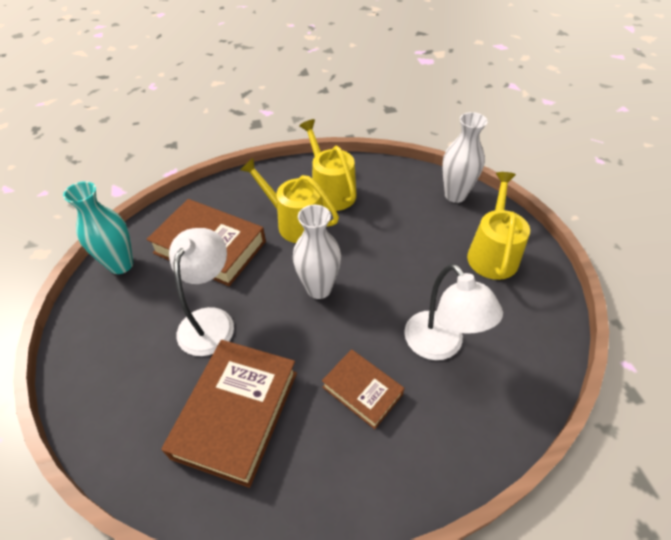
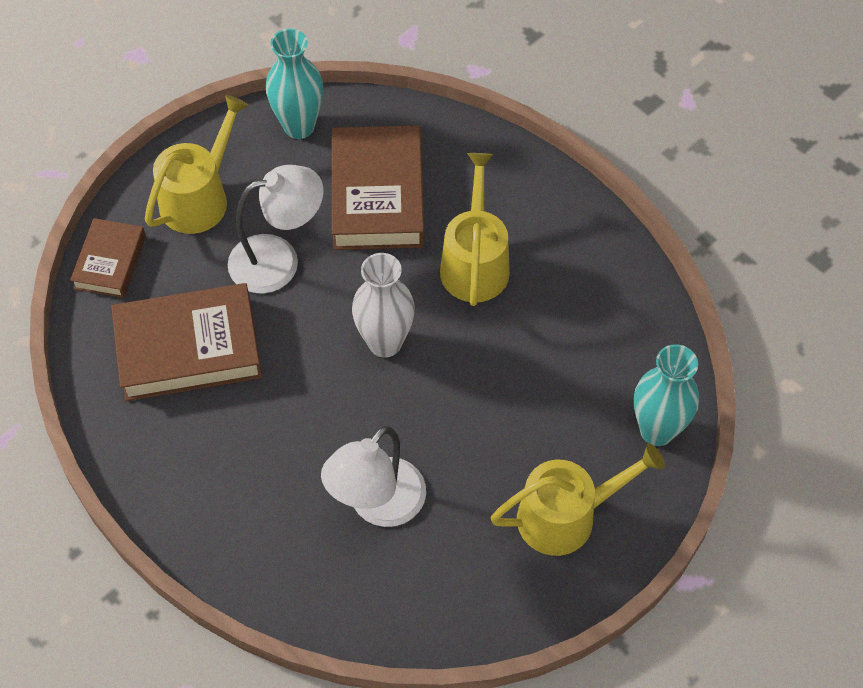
camera: 60 degrees right, 10 degrees up
yellow watering can [299,119,357,211] -> yellow watering can moved to [145,95,249,234]
brown book [322,349,404,429] -> brown book moved to [70,218,146,298]
white vase [442,112,488,203] -> turquoise vase [634,344,699,446]

